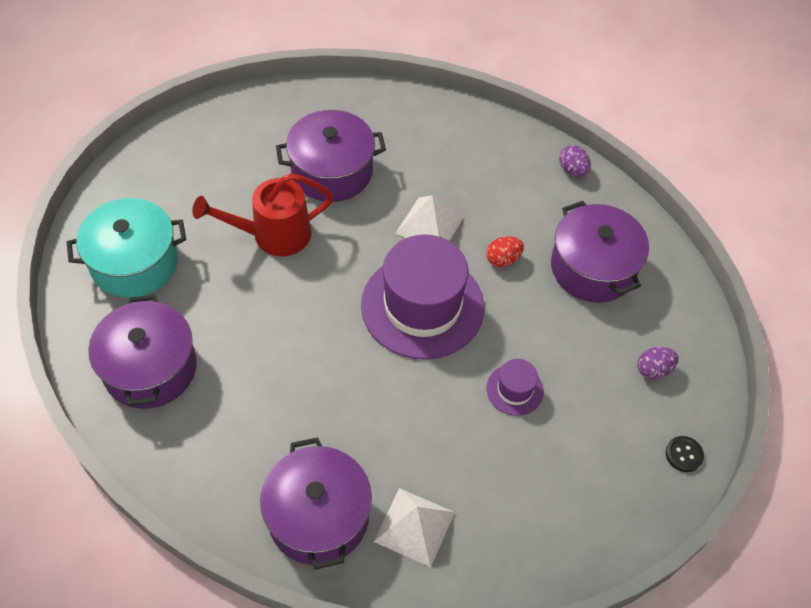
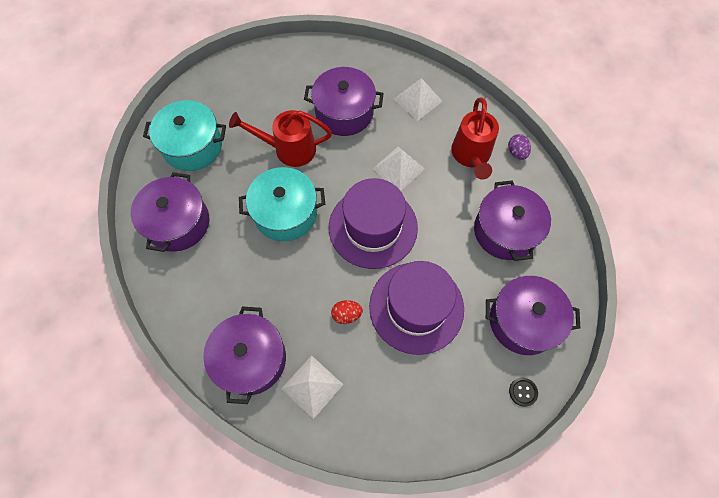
camera: 20 degrees right, 10 degrees up
red egg [486,236,524,267] -> red egg moved to [331,300,363,324]
purple hat [487,359,544,416] -> purple hat [369,261,464,355], size x2.26
purple egg [637,347,678,380] -> purple pot [486,276,580,355]
none -> turquoise pot [239,167,325,241]
none -> white pyramid [393,78,443,121]
none -> red watering can [451,97,499,180]

